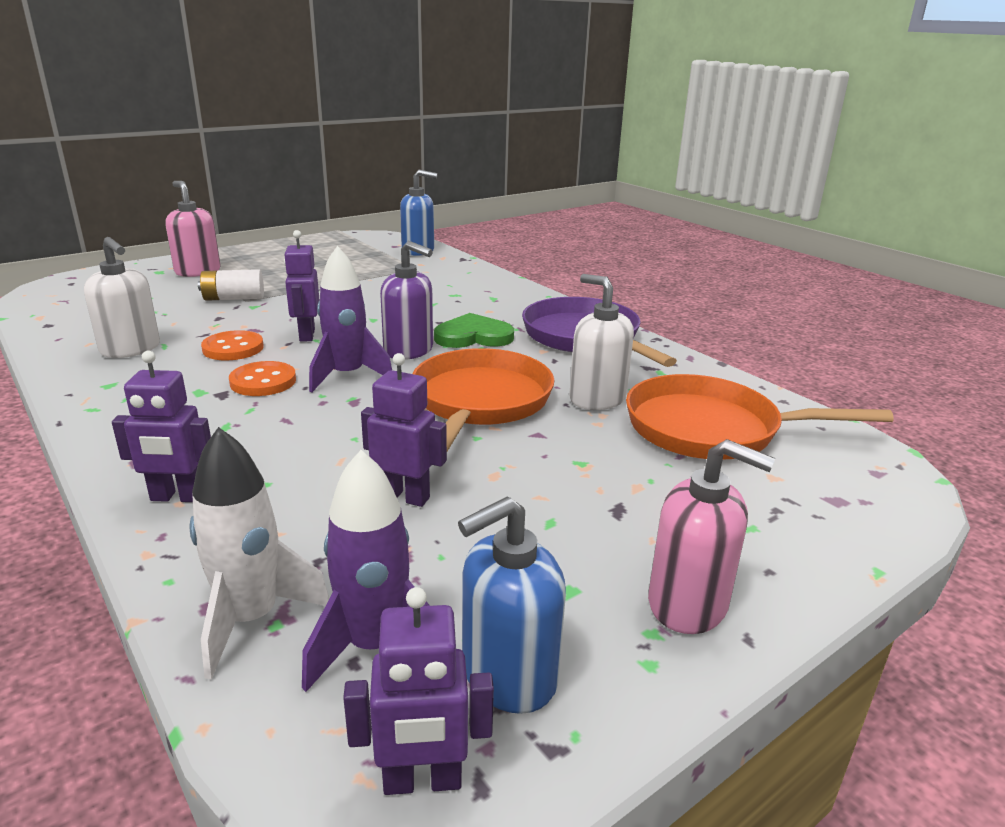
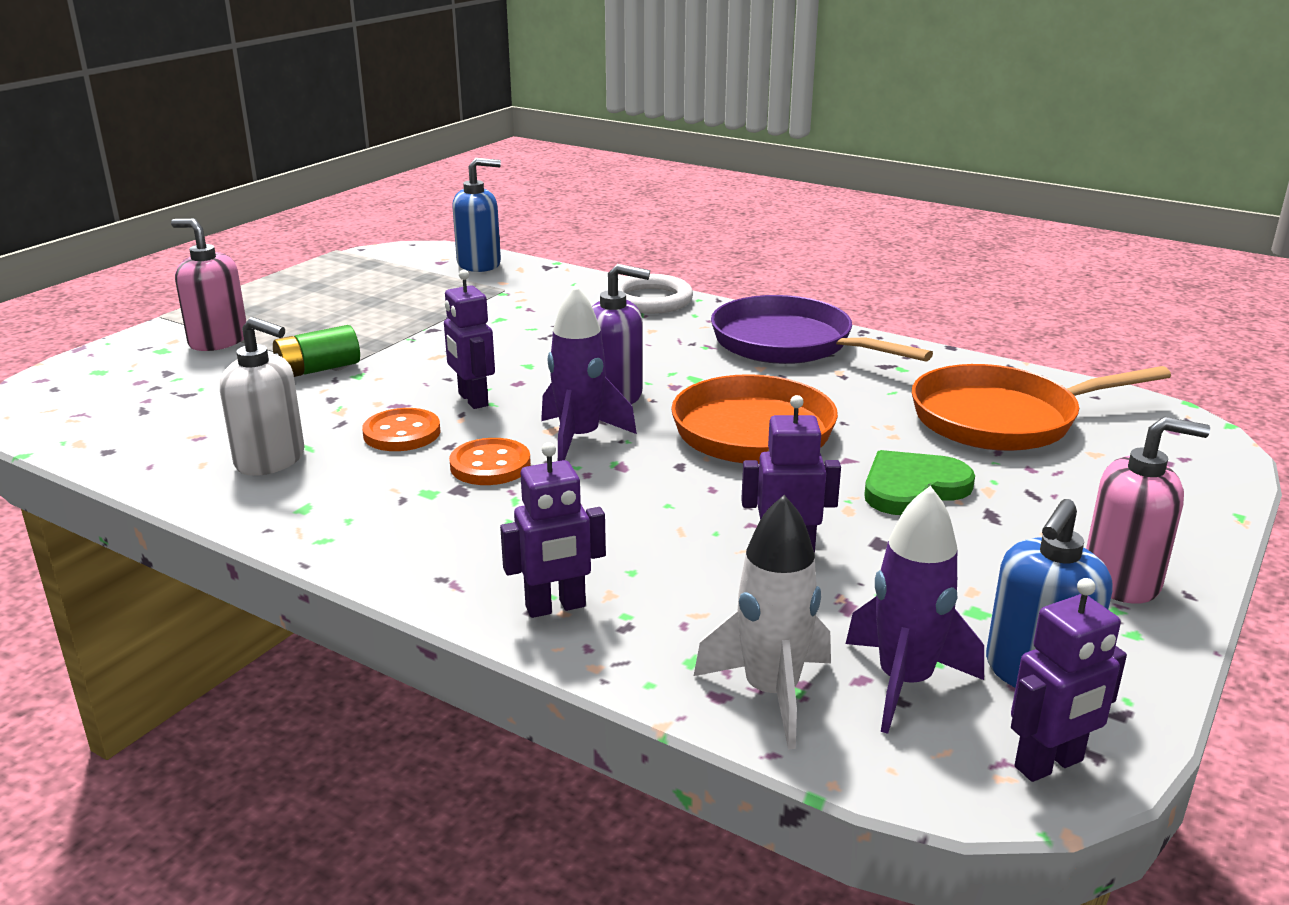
camera: 20 degrees left, 0 degrees up
white battery [198,269,264,301] -> green battery [273,325,360,377]
green heart [434,313,514,348] -> green heart moved to [864,450,975,515]
white soap dispenser [569,274,634,410] -> none
none -> white ring [618,274,693,314]

